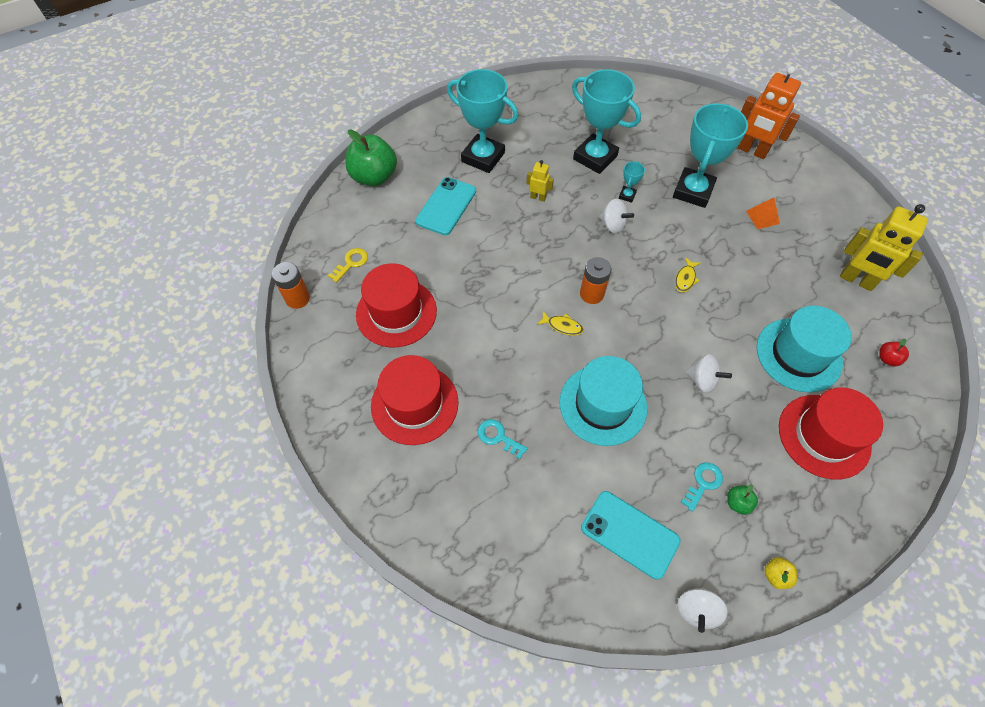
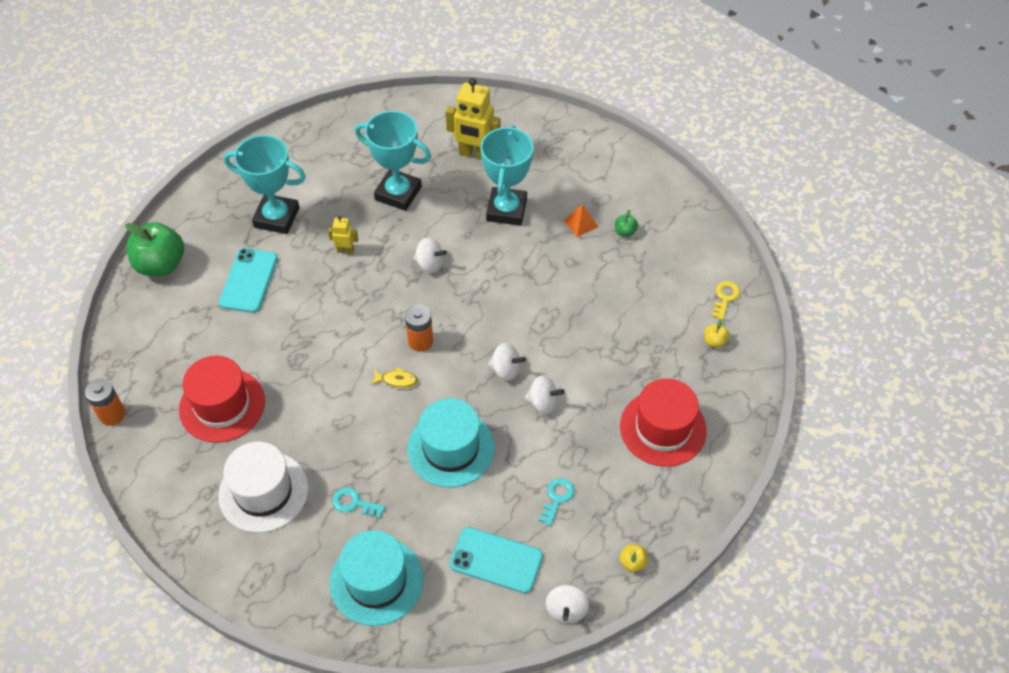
camera: 15 degrees left, 5 degrees down
yellow key [328,248,368,283] -> yellow key moved to [711,281,740,320]
red hat [371,355,459,445] -> white hat [218,442,308,533]
turquoise trophy [619,162,645,203] -> none
yellow fish [675,257,701,292] -> none
green apple [728,484,758,515] -> green apple moved to [615,210,638,237]
orange robot [738,66,801,159] -> none
turquoise hat [757,306,852,392] -> turquoise hat moved to [330,530,424,626]
yellow robot [840,204,928,291] -> yellow robot moved to [446,78,500,160]
red apple [879,339,909,367] -> yellow apple [704,320,729,348]
none -> white spinning top [488,343,526,381]

